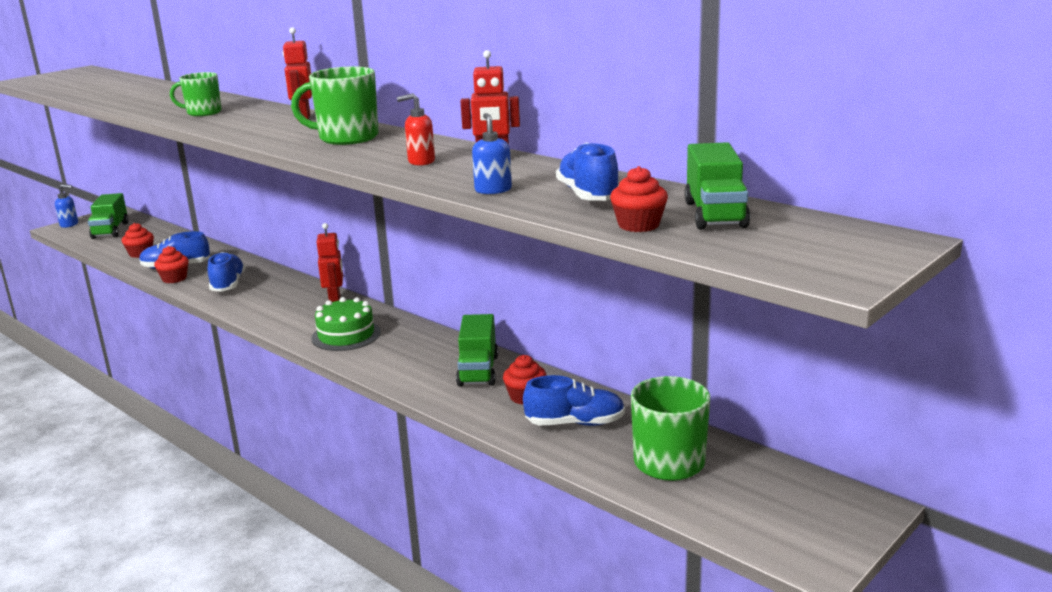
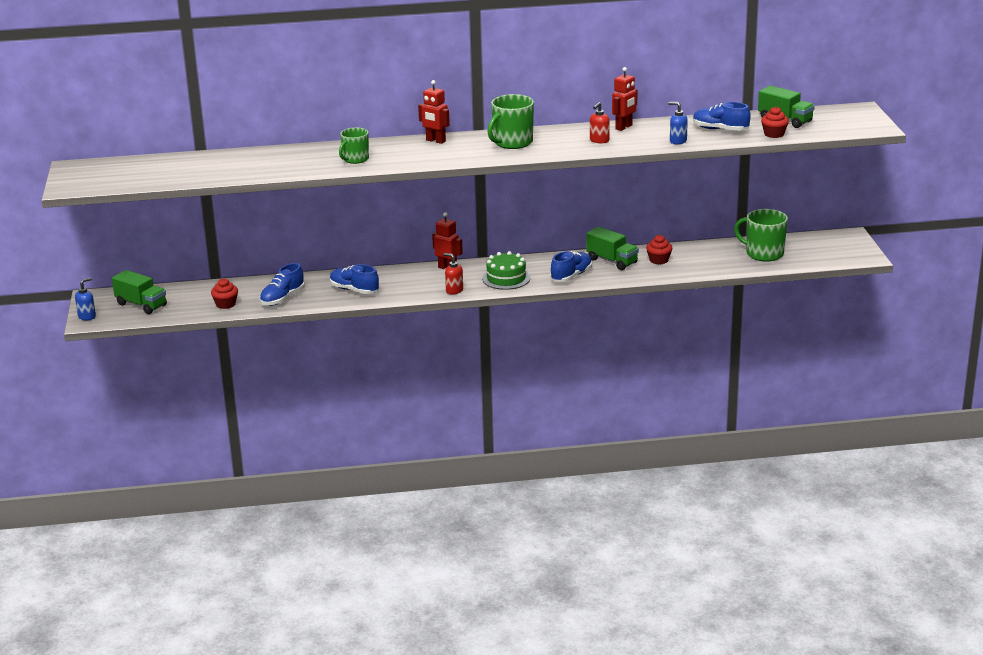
camera: 50 degrees left, 5 degrees up
red cupcake [154,246,189,283] -> none
blue shoe [523,375,625,426] -> blue shoe moved to [550,251,592,282]
none -> red soap dispenser [443,253,463,294]

